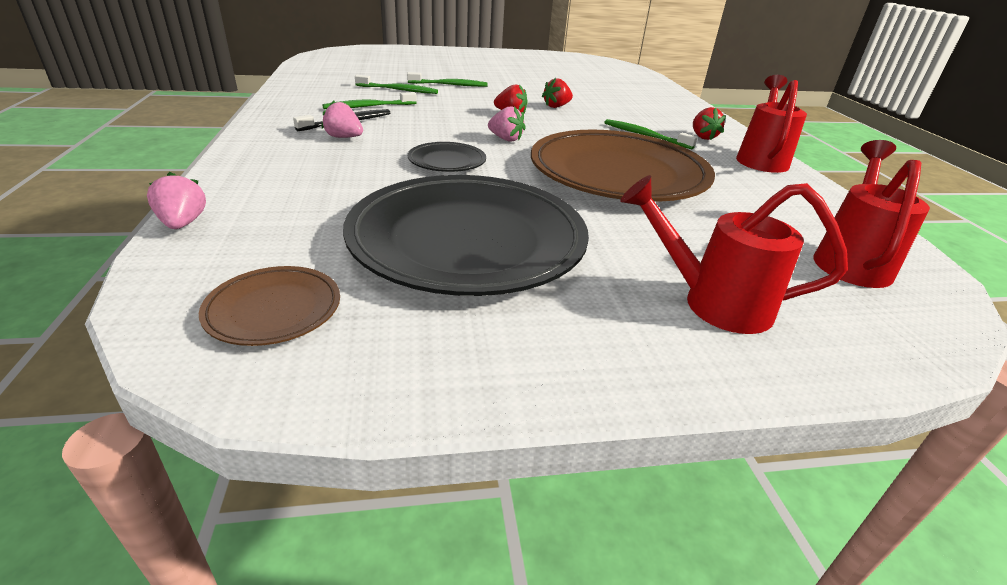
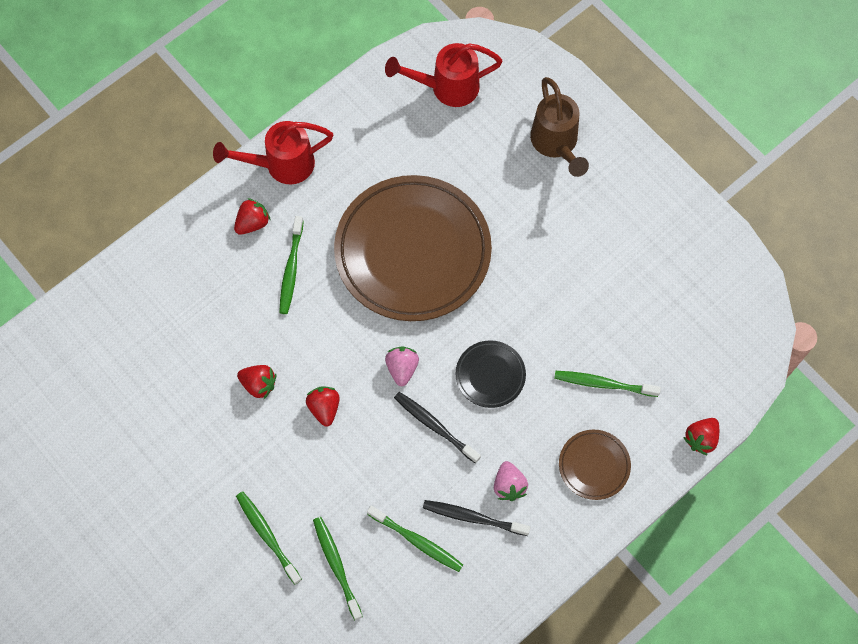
camera: 120 degrees left, 35 degrees up
pink strawberry [147,172,206,229] -> red strawberry [683,418,719,455]
brown plate [199,266,340,346] -> brown plate moved to [559,430,631,500]
black plate [343,175,589,296] -> none
red watering can [620,175,848,334] -> brown watering can [530,77,589,177]
none -> black toothbrush [394,392,481,463]
none -> green toothbrush [554,371,661,397]

